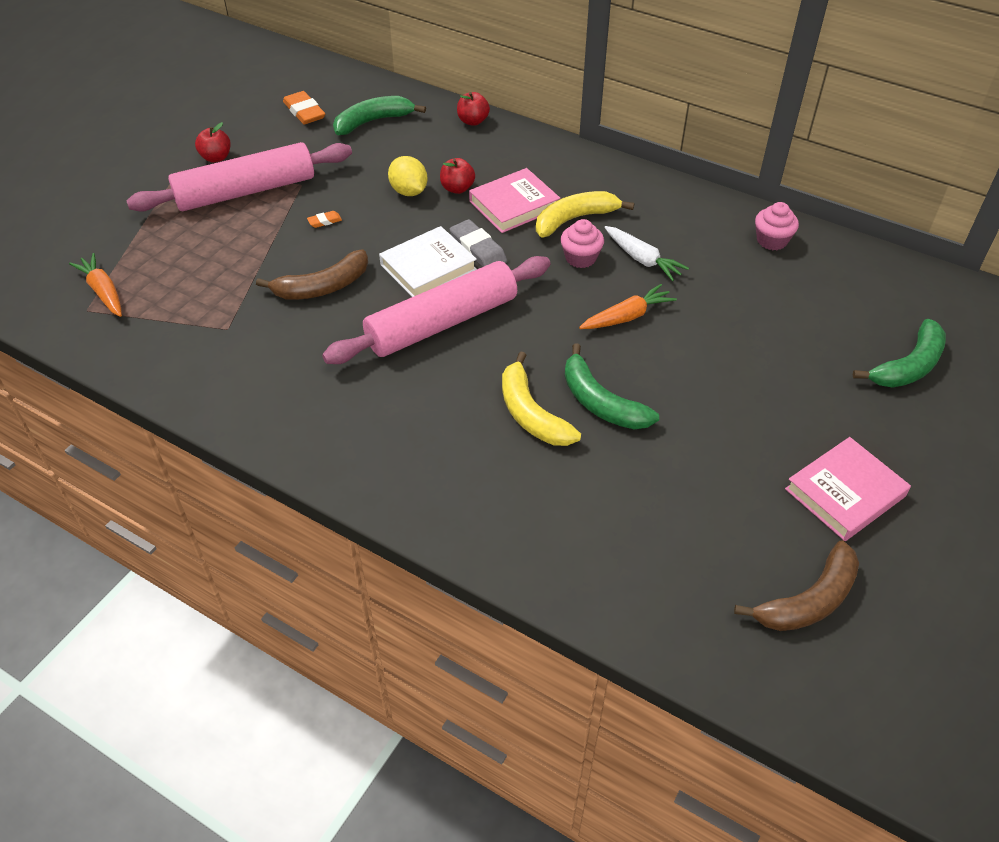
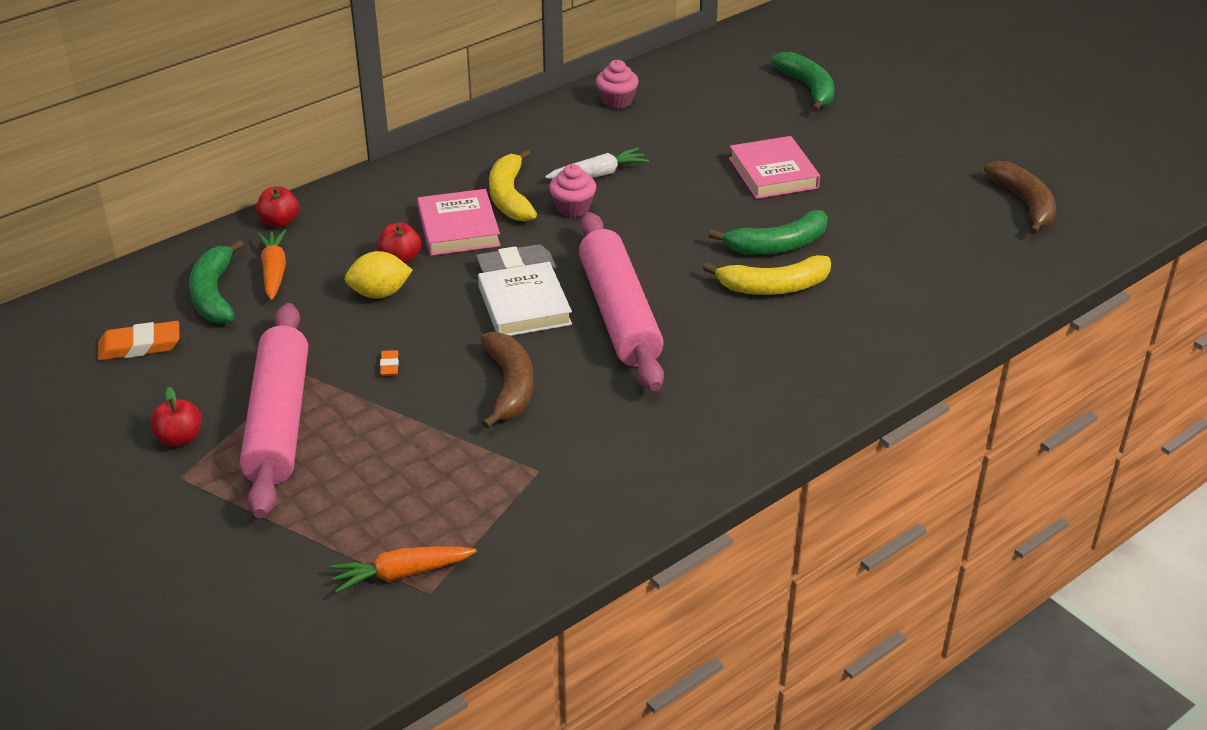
camera: 70 degrees left, 10 degrees down
orange carrot [579,284,677,329] -> orange carrot moved to [257,230,286,300]
pink book [785,437,911,541] -> pink book moved to [729,136,820,199]

